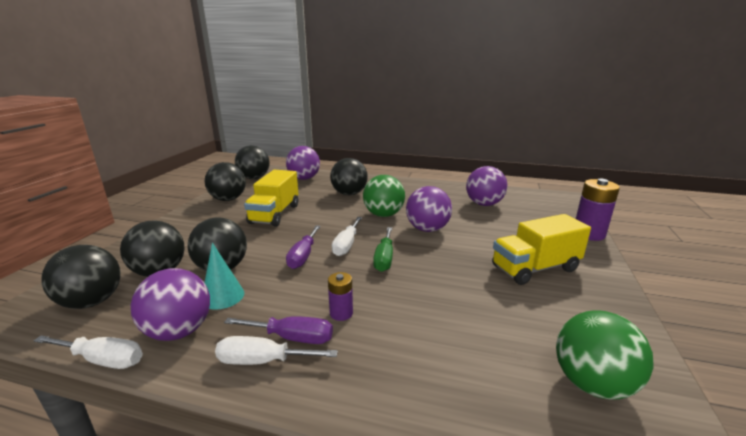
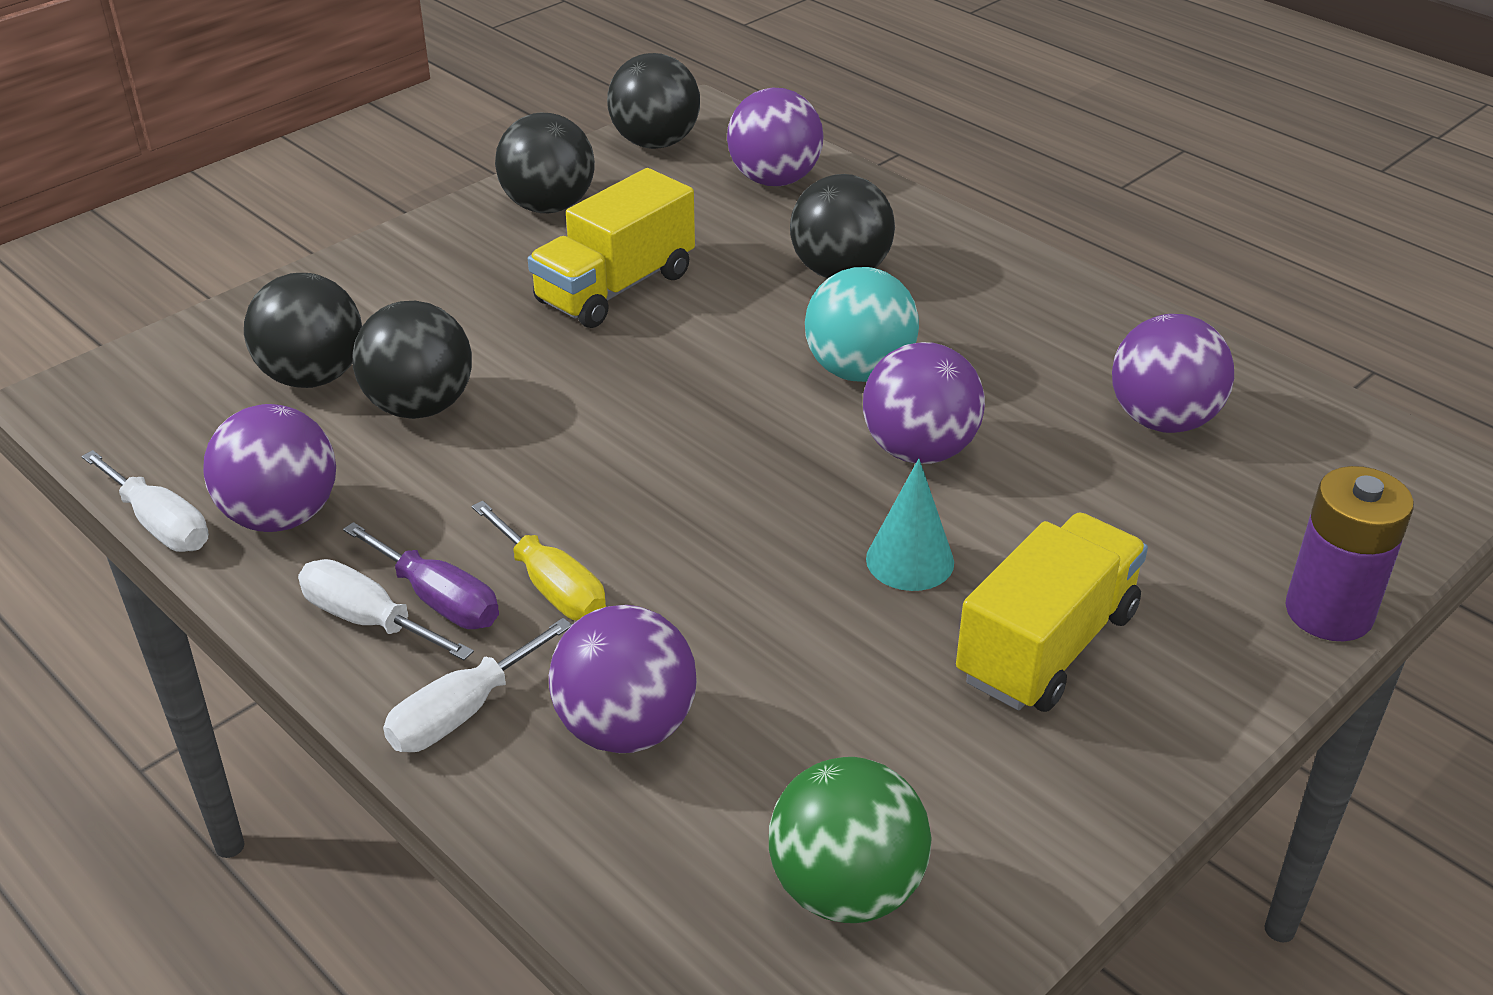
camera: 30 degrees right, 15 degrees up
black ball [41,245,121,309] -> none
turquoise cone [204,243,244,310] -> turquoise cone moved to [866,458,954,591]
purple screwdriver [286,225,321,269] -> none
purple battery [328,272,353,321] -> yellow screwdriver [471,501,606,621]
white screwdriver [332,217,362,256] -> white screwdriver moved to [383,618,572,752]
green ball [363,175,405,217] -> turquoise ball [805,267,919,382]
green screwdriver [373,227,393,272] -> none
yellow truck [492,214,591,285] -> yellow truck turned 120 degrees clockwise [956,512,1148,712]
none -> purple ball [549,605,697,753]

